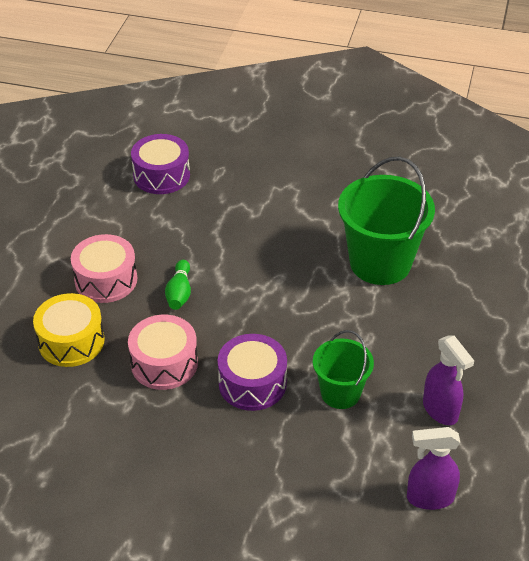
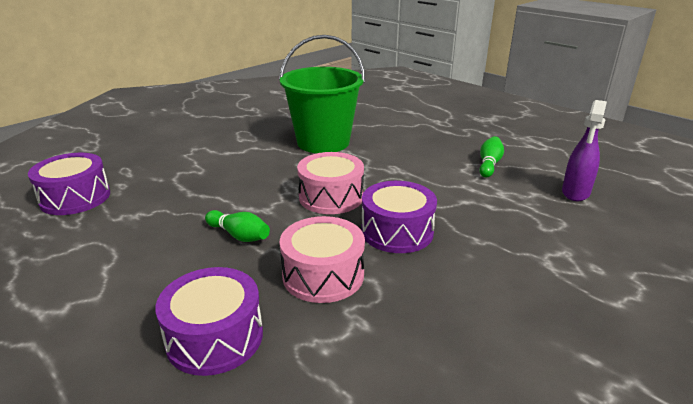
camera: 60 degrees left, 15 degrees down
yellow drum [33,293,105,367] -> purple drum [155,267,263,376]
pink drum [71,234,137,303] -> pink drum moved to [297,152,364,214]
green bucket [313,330,374,409] -> none
purple spray bottle [423,336,474,425] -> green bowling pin [479,136,504,177]

